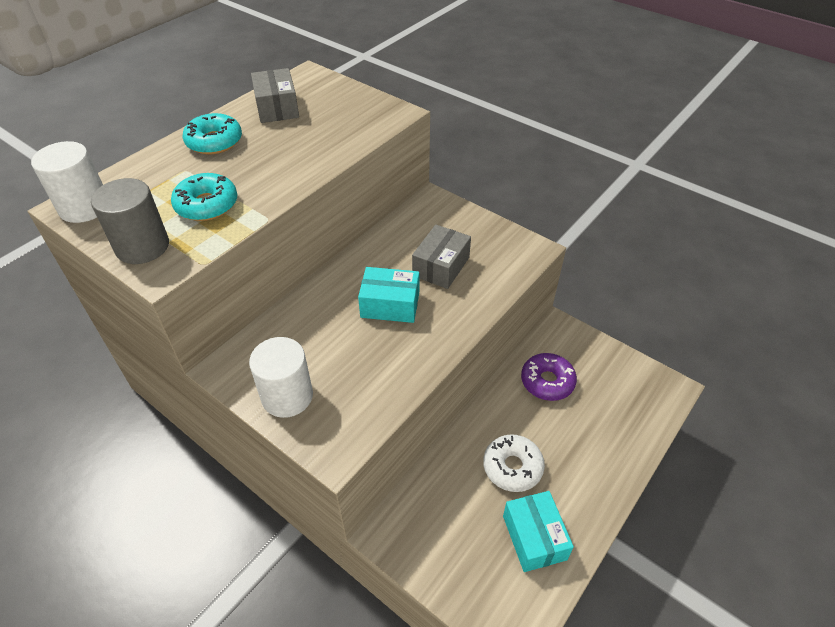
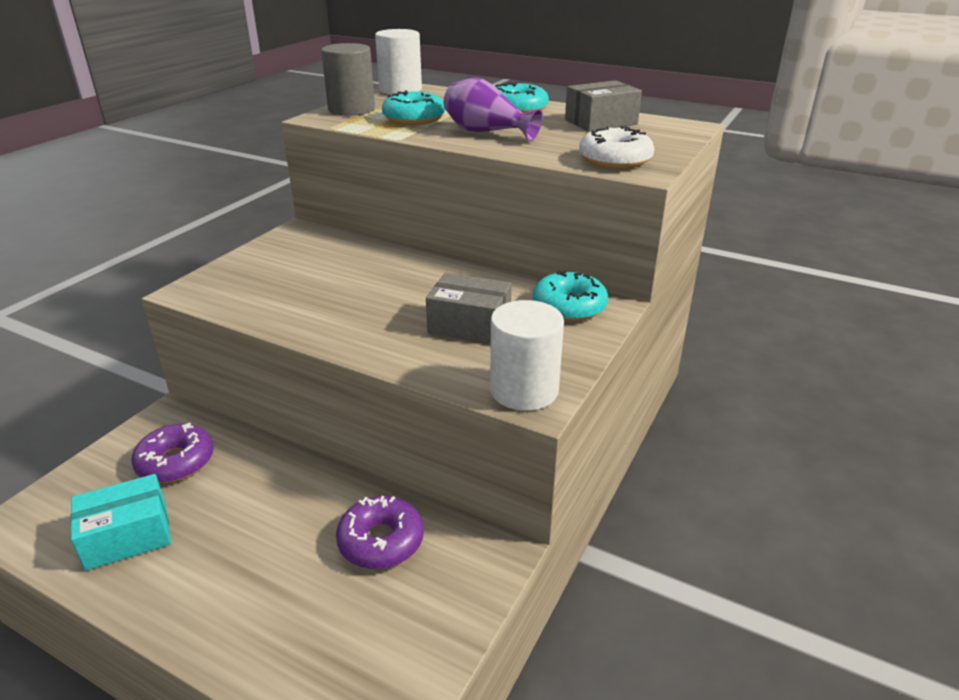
camera: 80 degrees right, 15 degrees down
white cylinder [249,337,313,418] -> white cylinder moved to [490,300,564,411]
turquoise box [358,267,419,323] -> none
white donut [483,434,545,492] -> white donut moved to [579,126,654,169]
none -> purple donut [132,423,214,483]
none -> purple vase [444,77,543,142]
none -> turquoise donut [533,270,608,321]

